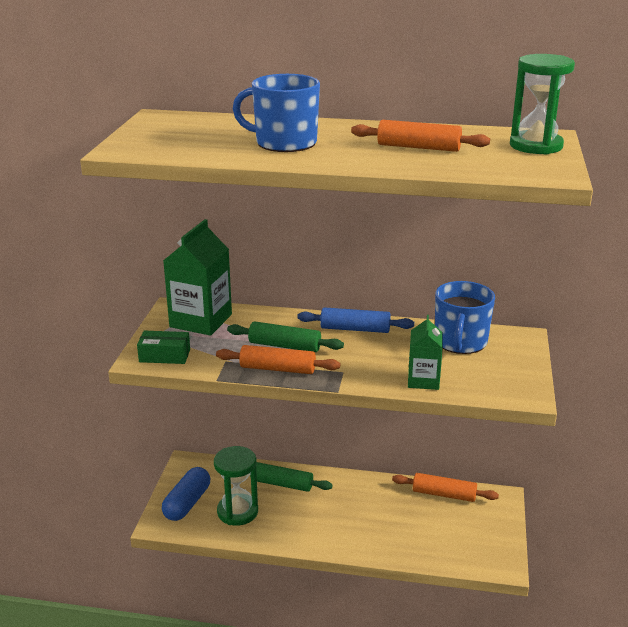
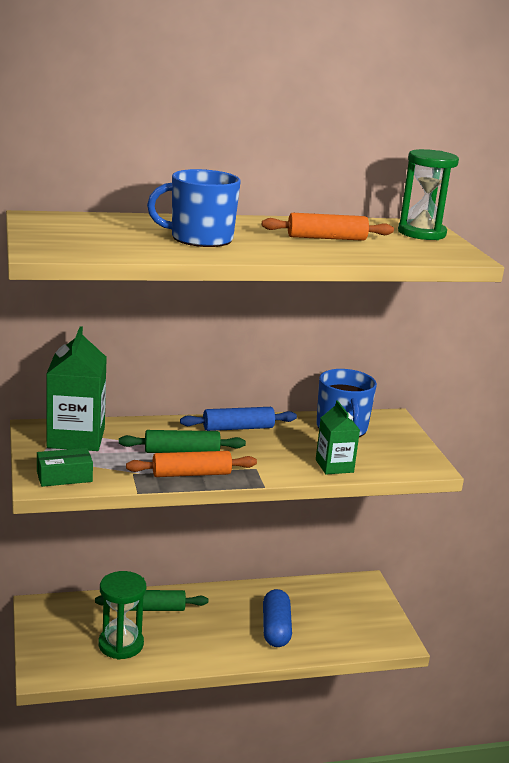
camera: 25 degrees left, 5 degrees down
blue capsule [162,467,210,521] -> blue capsule moved to [263,589,292,647]
orange rolling pin [392,473,499,502] -> none

